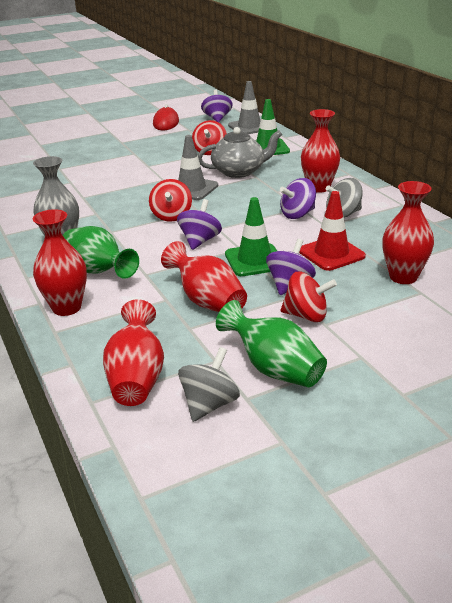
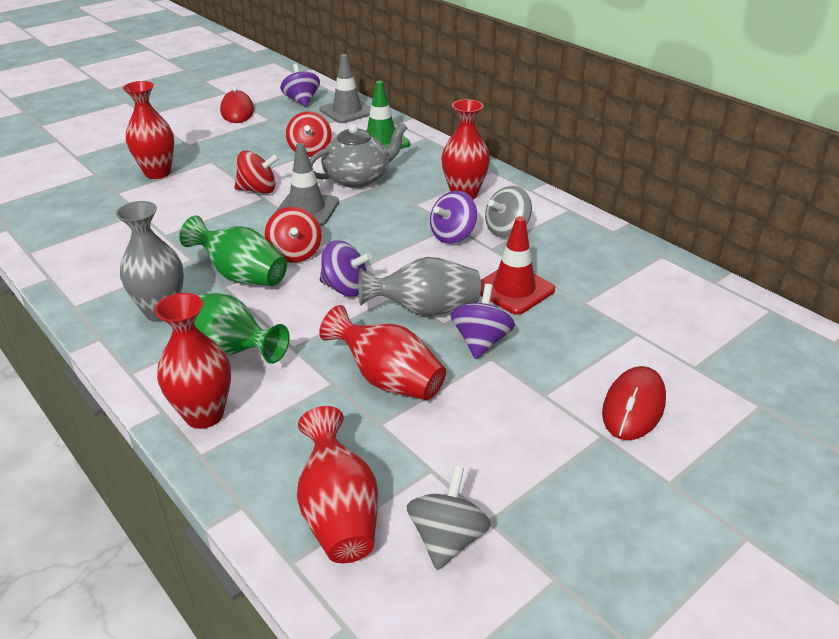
camera: 15 degrees left, 5 degrees up
purple spinning top [177,199,222,250] -> purple spinning top turned 105 degrees clockwise [320,241,372,296]
green vase [216,300,327,387] -> green vase moved to [179,216,287,286]
green traffic cone [225,197,277,276] -> grey vase [358,257,481,316]
red spinning top [281,272,337,322] -> red spinning top moved to [235,151,279,194]
red vase [382,181,434,284] -> red vase moved to [123,81,174,179]
none -> red mouse [602,366,666,440]

